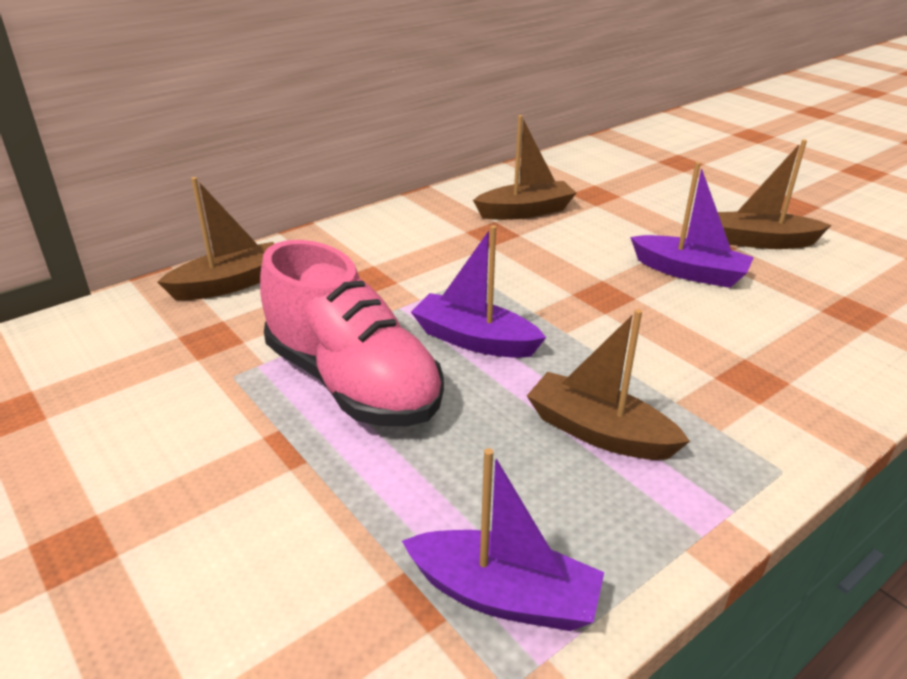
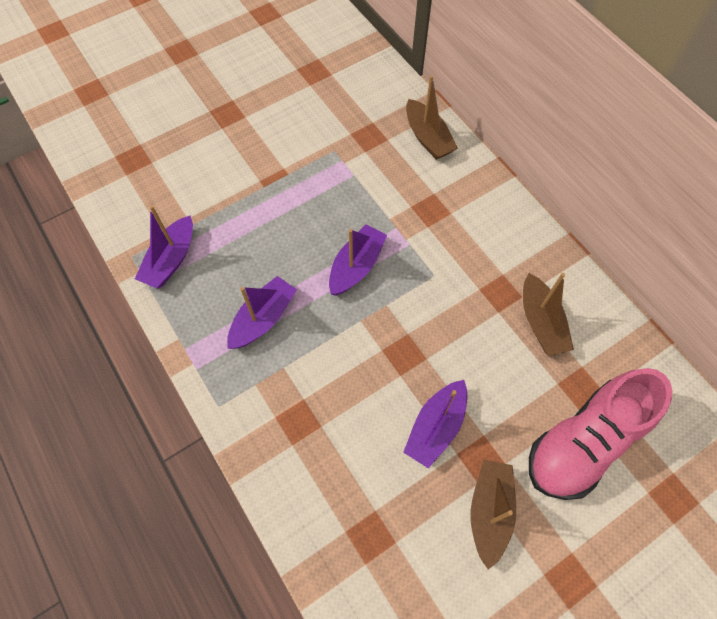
camera: 95 degrees right, 30 degrees up
pink shoe [260,240,444,426] -> pink shoe moved to [529,368,673,500]
brown boat [527,309,690,460] -> purple boat [227,276,297,349]

